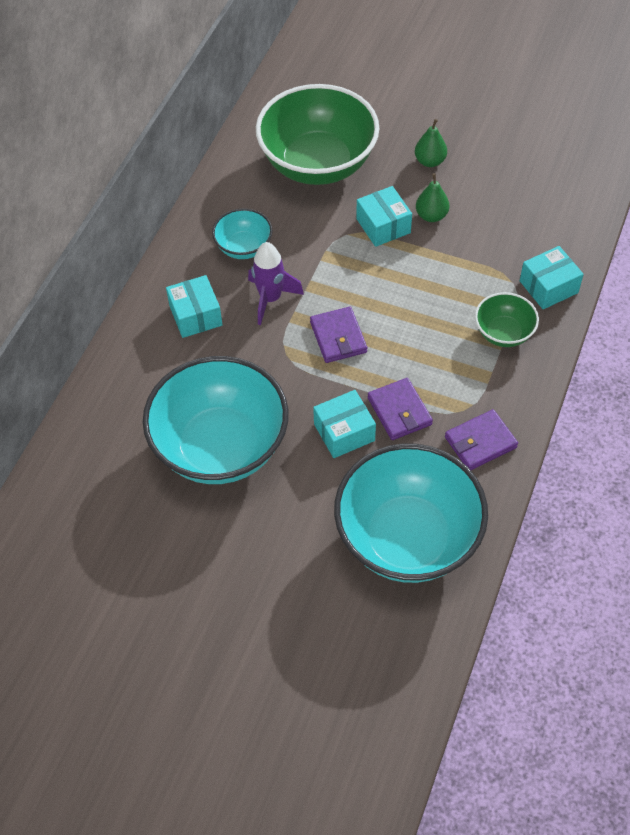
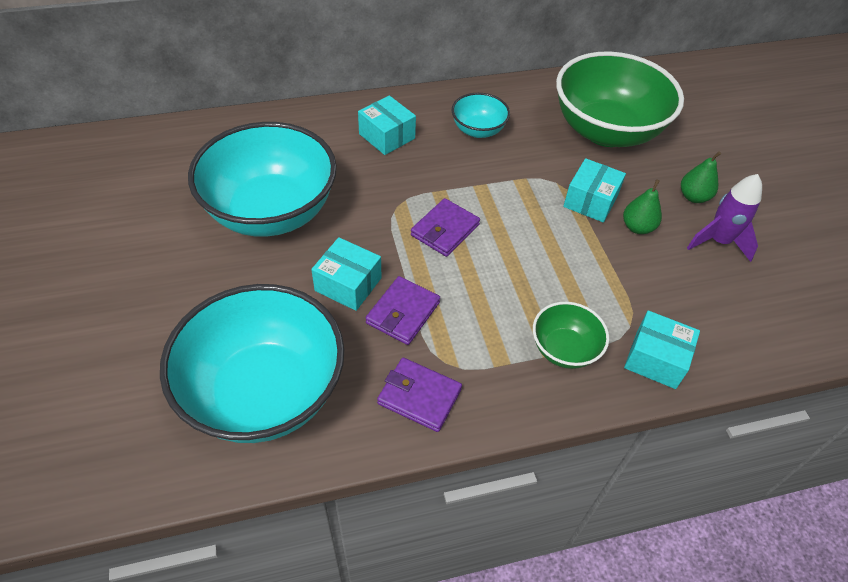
camera: 50 degrees right, 5 degrees down
turquoise box [166,275,222,338] -> turquoise box turned 75 degrees counterclockwise [358,95,416,155]
purple rocket [248,242,304,325] -> purple rocket moved to [687,174,762,262]

